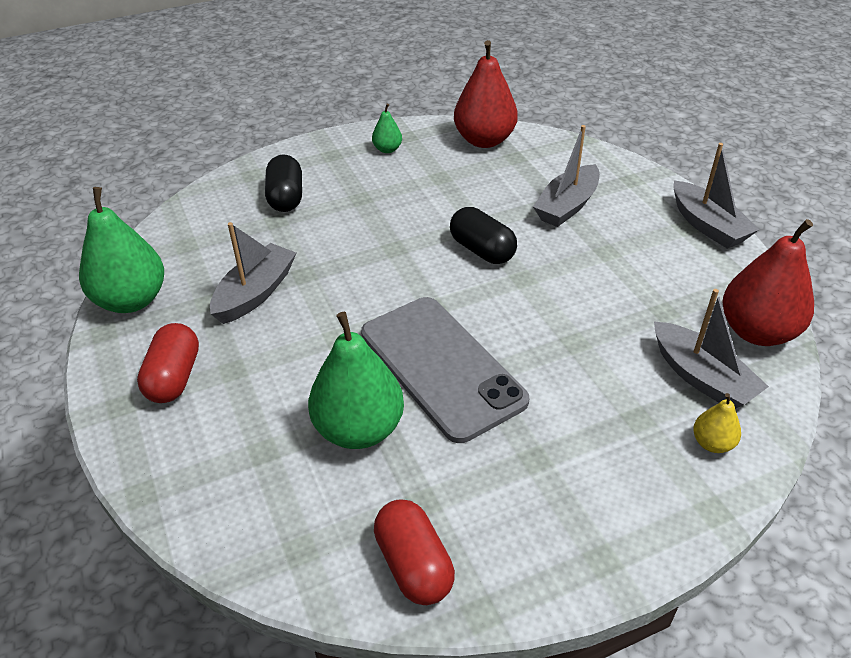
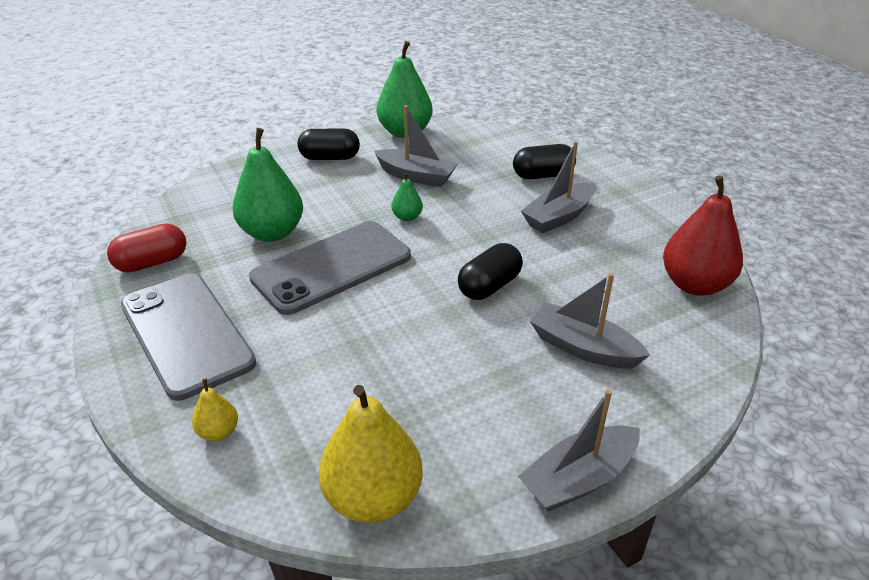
camera: 85 degrees right, 5 degrees down
red capsule [137,323,199,403] -> black capsule [298,128,360,160]
green pear [372,104,402,153] -> green pear moved to [391,173,423,221]
grey boat [654,289,769,409] -> grey boat moved to [521,141,596,233]
red pear [723,219,814,346] -> yellow pear [319,385,423,523]
none -> grey phone [121,273,256,401]

